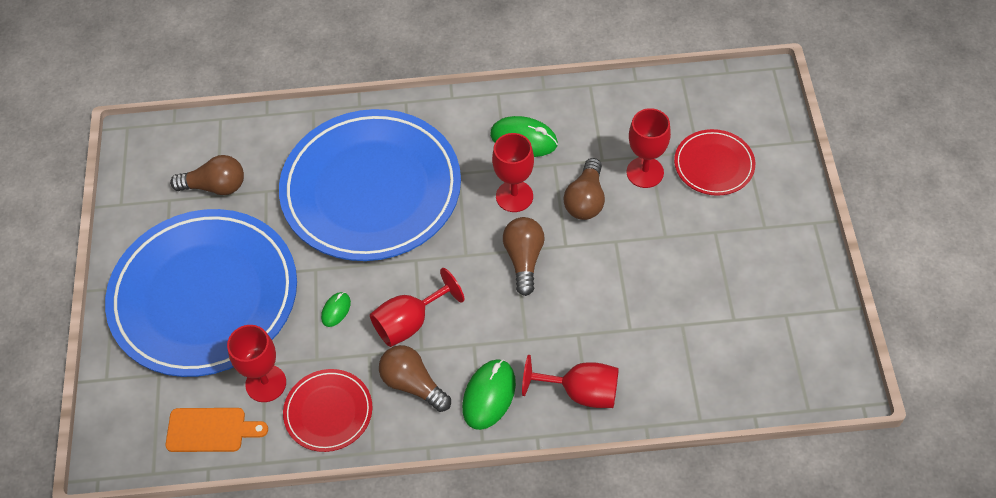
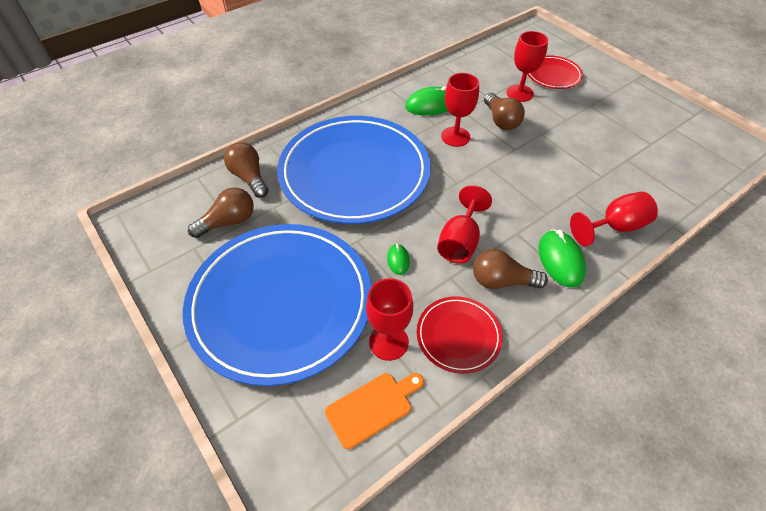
camera: 35 degrees left, 5 degrees down
brown light bulb [503,217,545,296] -> brown light bulb moved to [224,142,268,198]

